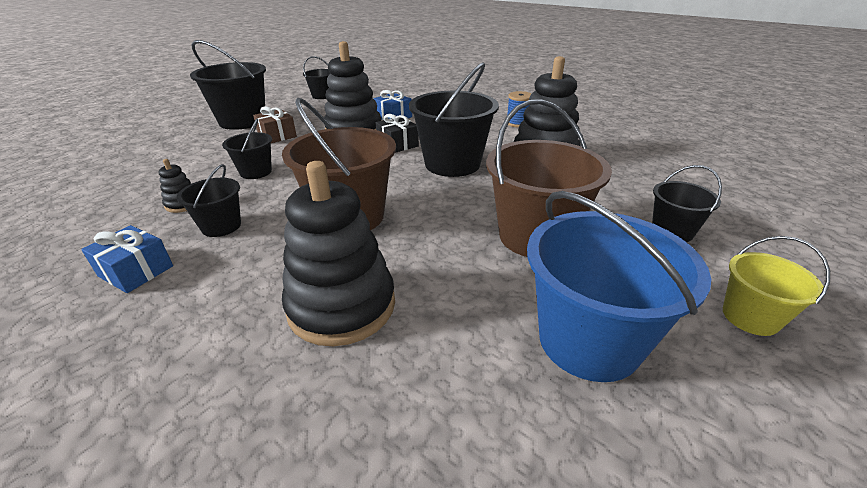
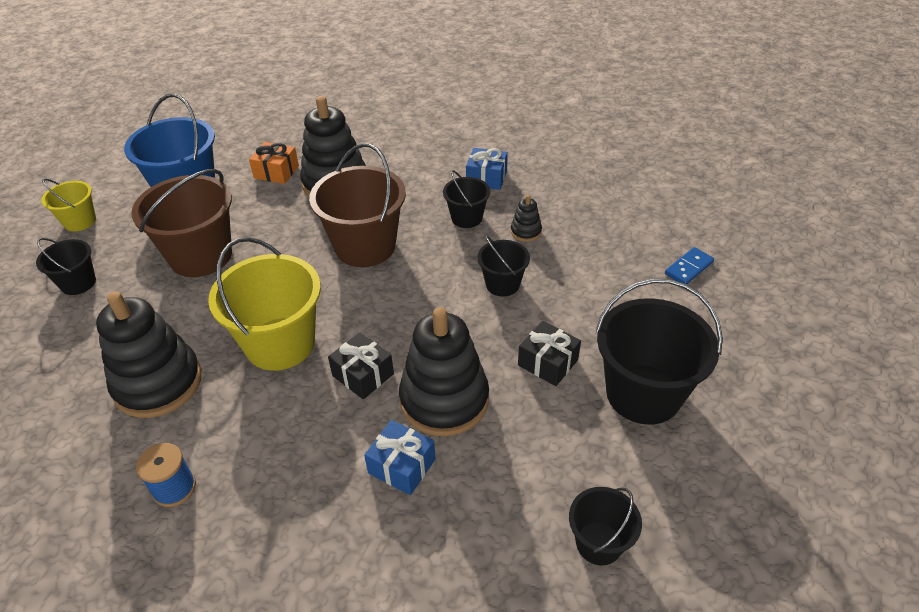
camera: 165 degrees right, 10 degrees up
brown gift [253,106,297,143] -> black gift [518,321,581,386]
black bucket [409,63,499,177] -> yellow bucket [208,237,321,371]
none -> orange gift [249,142,299,184]
none -> blue domino [665,247,714,284]

